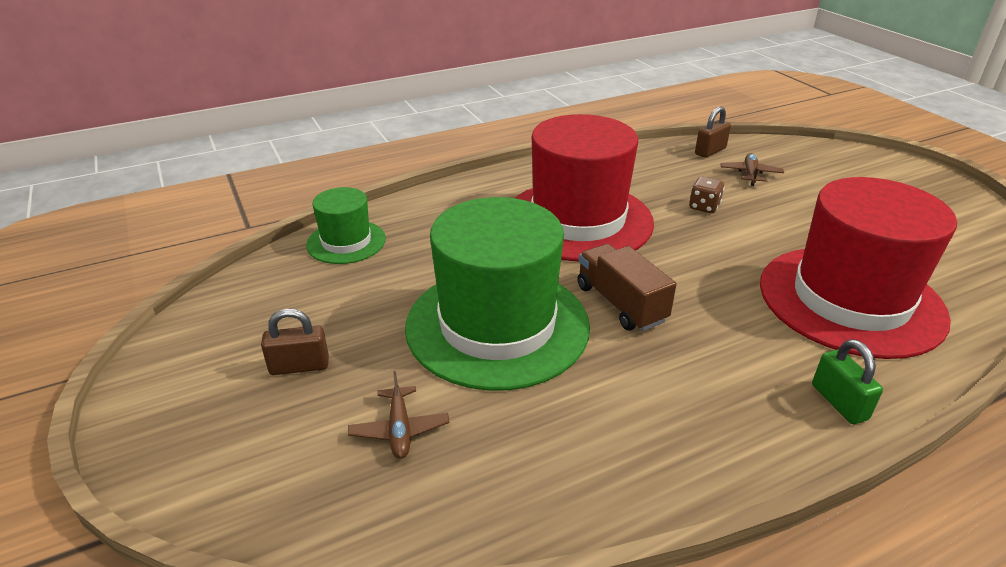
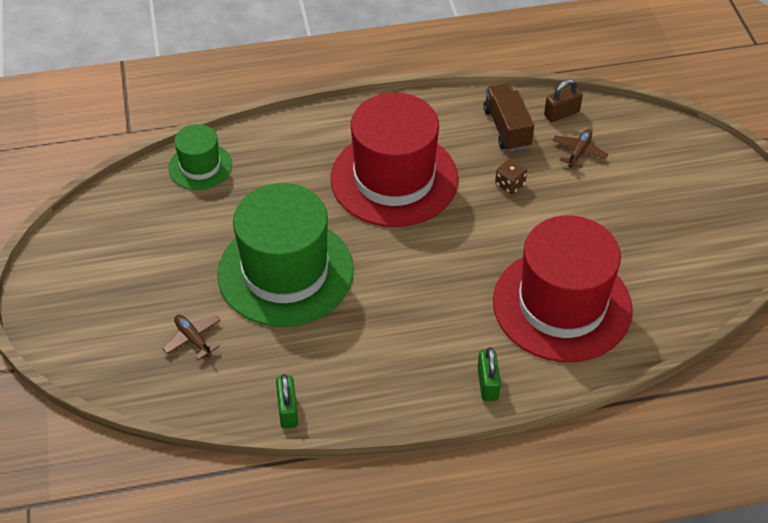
camera: 15 degrees right, 15 degrees up
brown padlock [261,309,329,375] -> none
brown plane [348,371,449,459] -> brown plane turned 135 degrees clockwise [163,315,221,360]
brown truck [577,244,677,331] -> brown truck moved to [483,84,534,151]
none -> green padlock [276,374,298,429]

